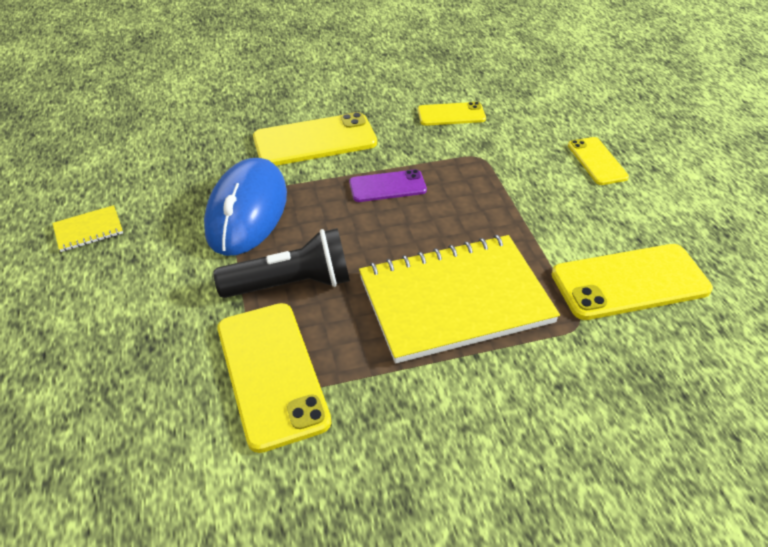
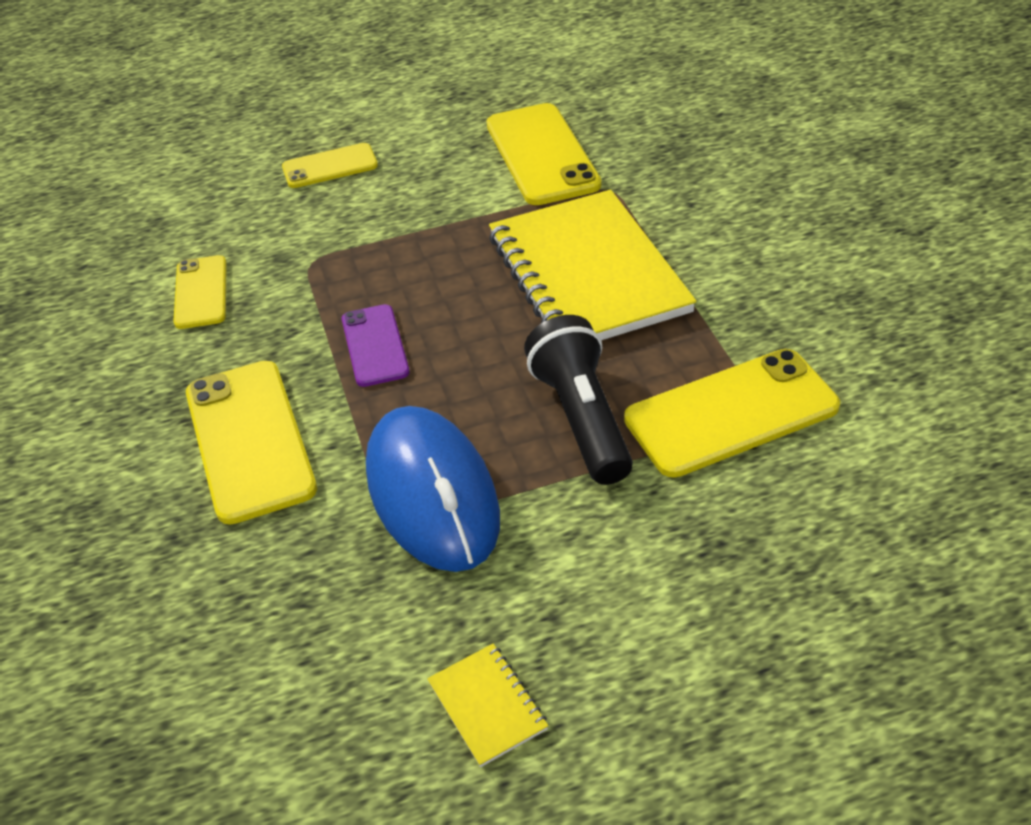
camera: 90 degrees left, 0 degrees up
blue mouse [204,158,287,256] -> blue mouse turned 60 degrees clockwise [366,406,500,572]

